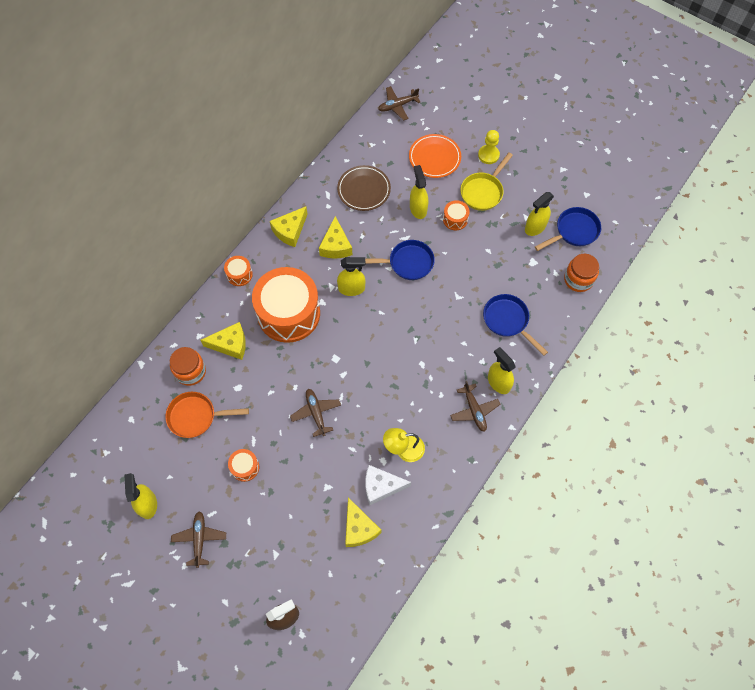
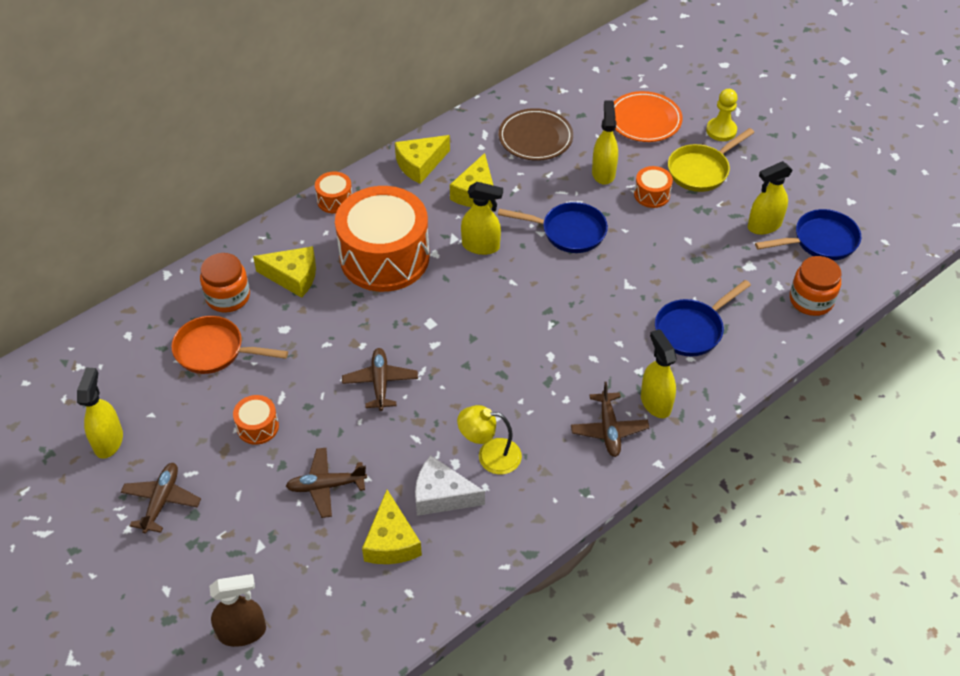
camera: 15 degrees right, 15 degrees down
brown plane [378,86,420,121] -> brown plane moved to [286,448,367,518]
blue pan [483,294,548,356] -> blue pan turned 105 degrees counterclockwise [655,280,751,356]

